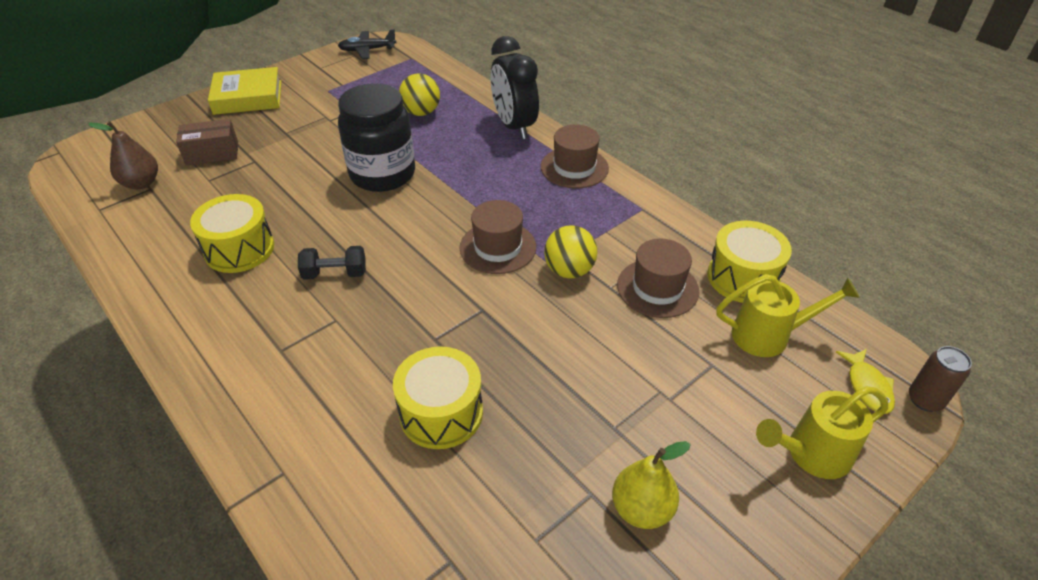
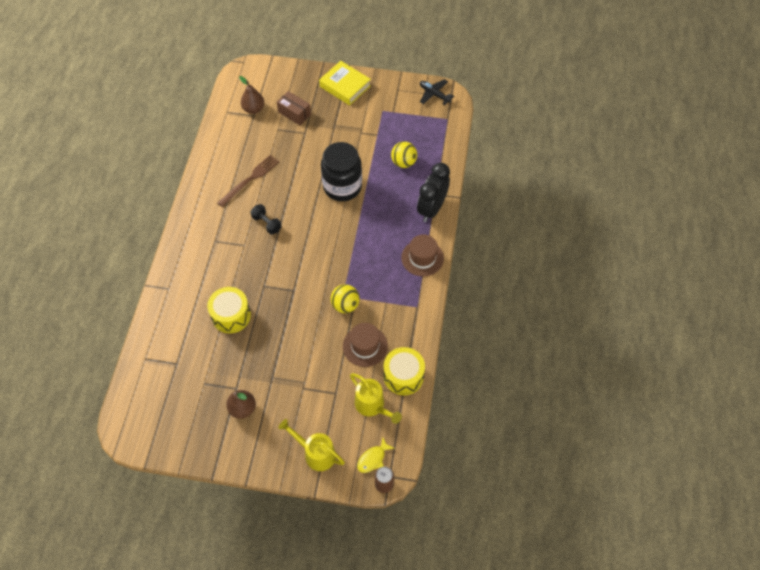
camera: 50 degrees right, 15 degrees up
yellow drum [190,194,274,273] -> brown fork [217,155,279,207]
brown hat [459,200,536,274] -> none
yellow pear [612,441,691,529] -> brown pear [226,390,256,419]

